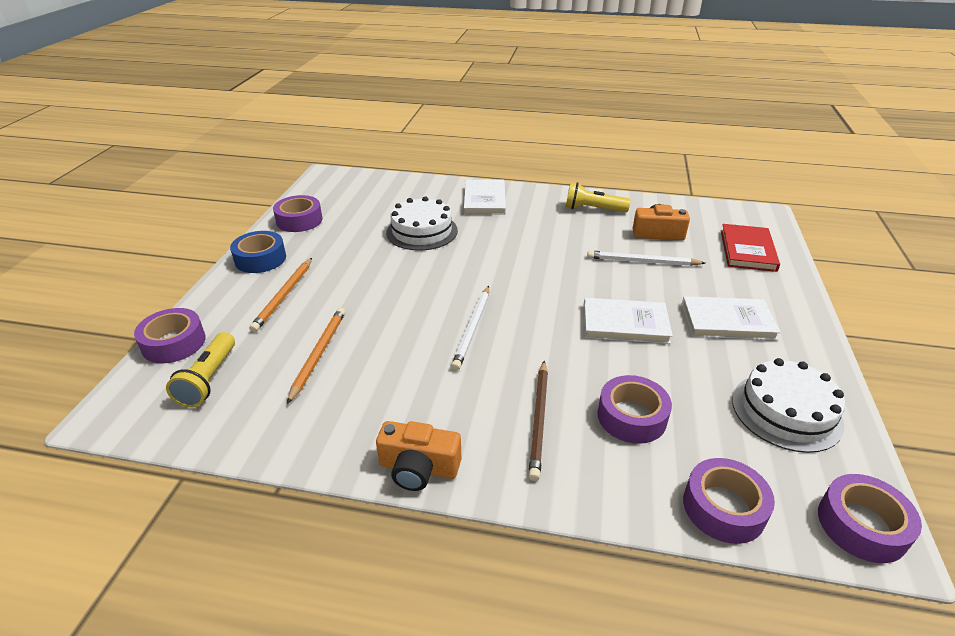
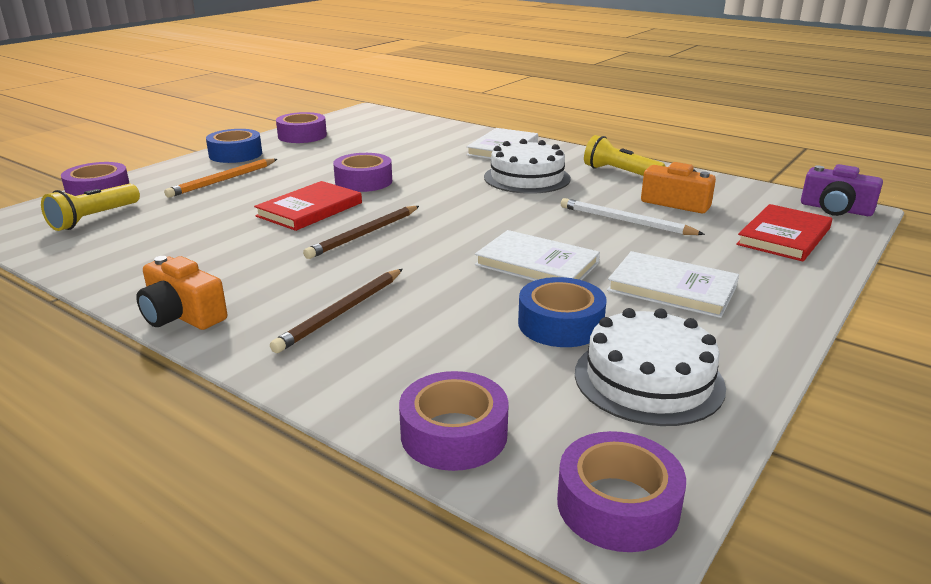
camera: 25 degrees right, 10 degrees down
orange pencil [287,308,346,404] -> none
white cake [386,196,458,251] -> white cake moved to [484,139,571,194]
white pencil [451,286,489,371] -> brown pencil [303,206,419,259]
purple tape [597,375,672,444] -> purple tape moved to [333,153,392,192]
none -> red book [254,181,362,231]
none -> blue tape [518,277,607,347]
none -> purple camera [801,164,883,216]

